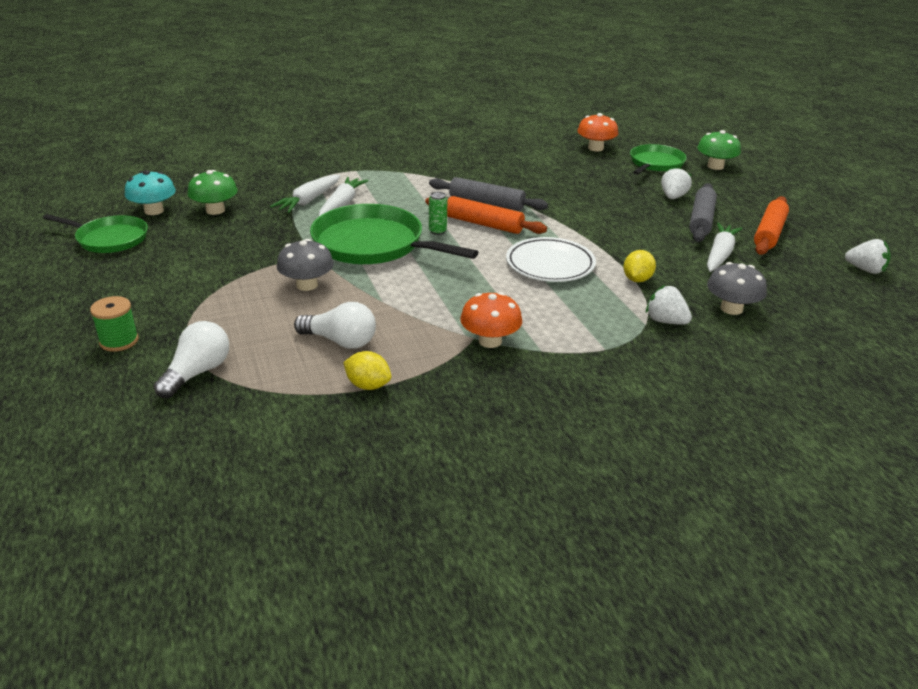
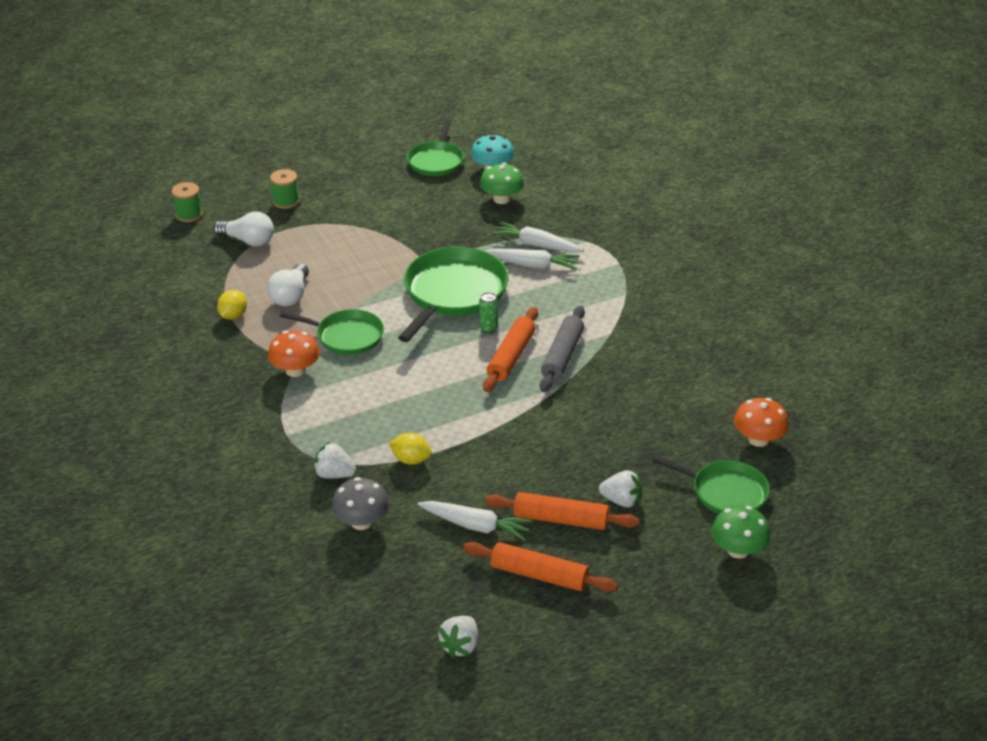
camera: 85 degrees right, 5 degrees up
grey mushroom [277,239,334,291] -> none
white plate [506,237,596,282] -> none
white strawberry [646,285,692,325] -> white strawberry turned 105 degrees counterclockwise [313,442,356,478]
grey rolling pin [689,183,717,242] -> orange rolling pin [485,492,639,530]
none -> green spool [172,182,203,222]
none -> green pan [280,309,384,355]

